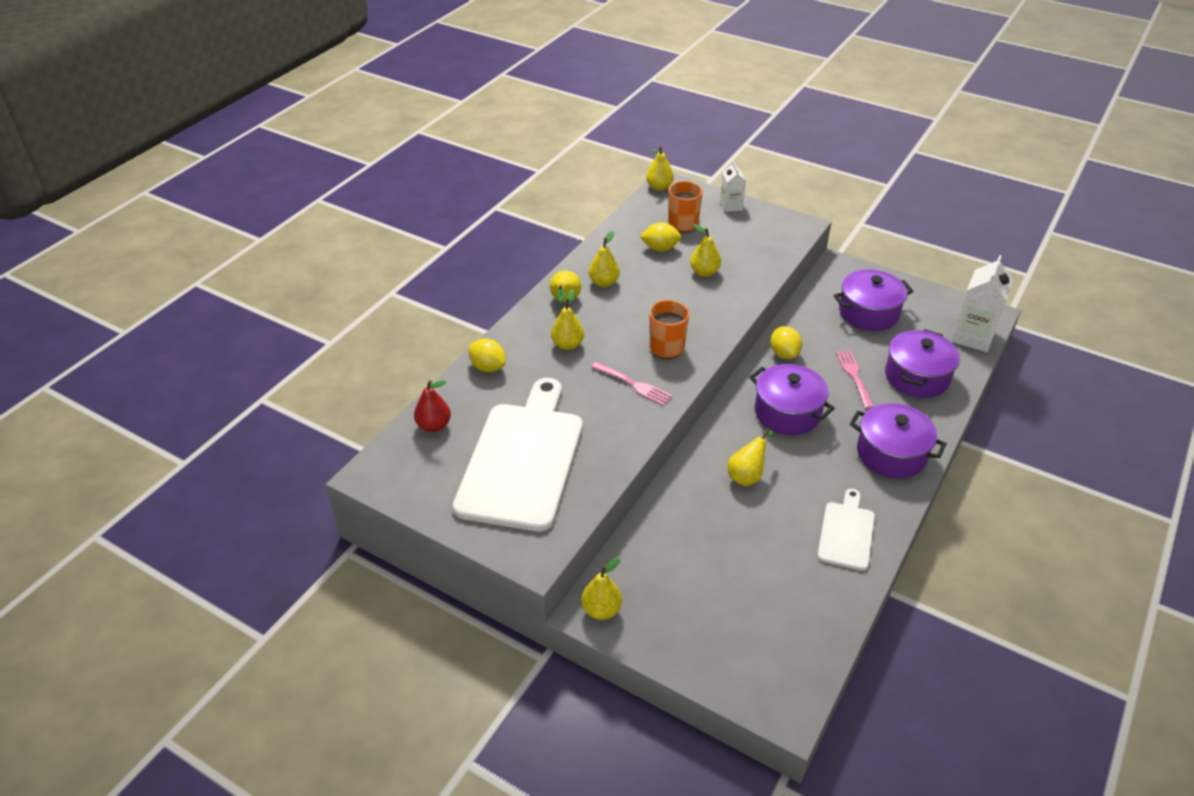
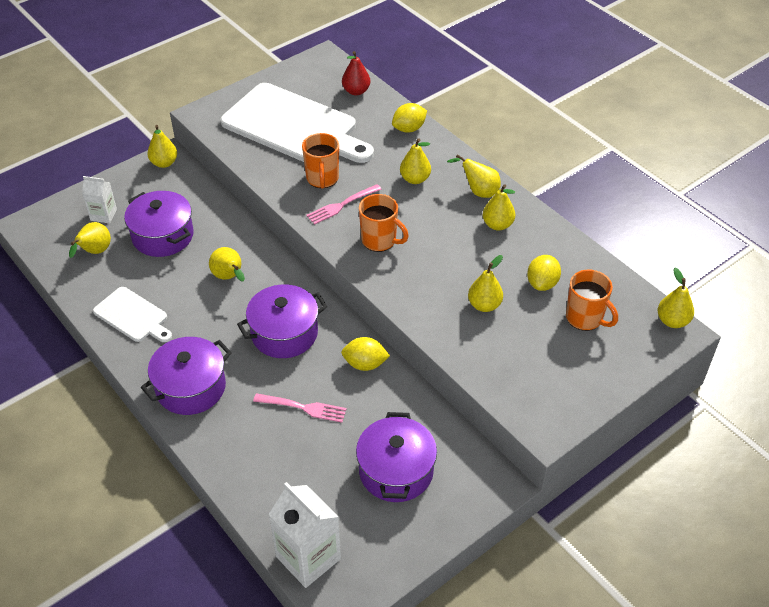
camera: 110 degrees right, 5 degrees up
white carton [720,161,746,212] -> white carton moved to [82,176,117,223]
purple pot [885,329,960,398] -> purple pot moved to [124,191,194,257]
none -> yellow pear [69,222,111,258]
none -> orange mug [302,133,339,189]

